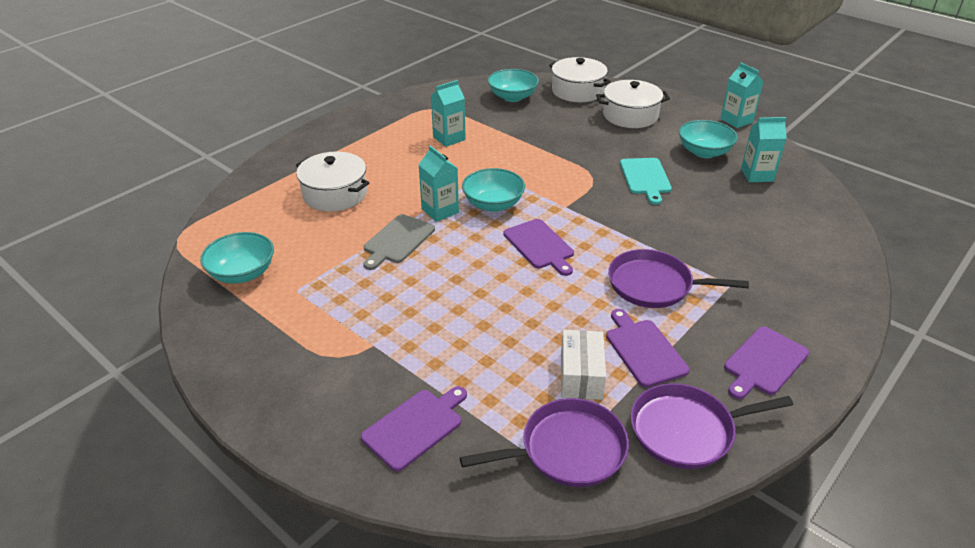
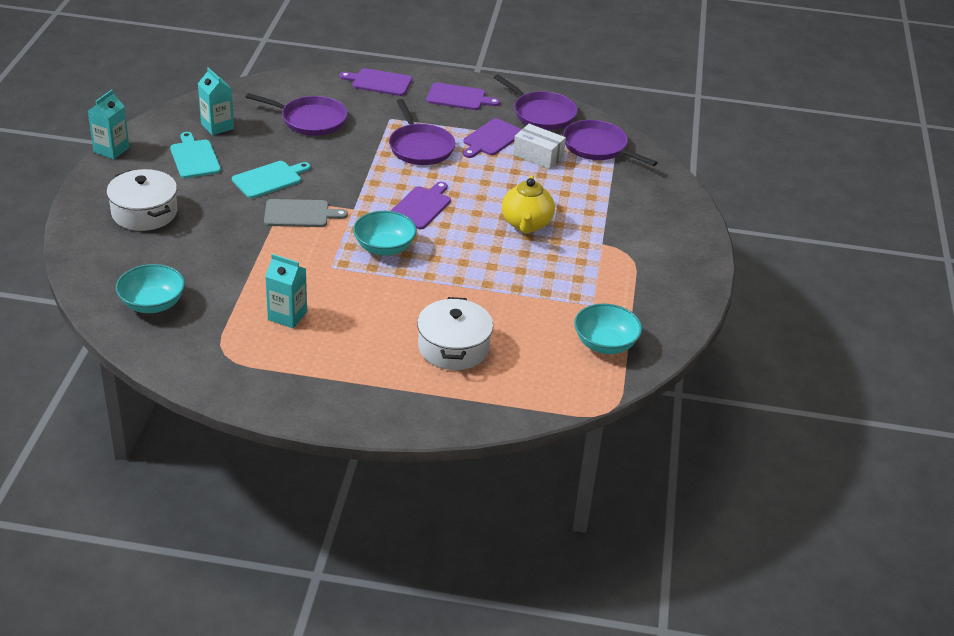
camera: 125 degrees left, 0 degrees up
purple cutting board [361,386,467,471] -> purple cutting board moved to [340,68,412,96]
grey cutting board [363,214,435,270] -> grey cutting board moved to [264,199,348,227]
turquoise carton [419,146,459,222] -> none
white pot [549,57,611,102] -> none
white box [561,330,606,400] -> white box turned 60 degrees clockwise [513,124,566,169]
turquoise bowl [679,120,738,158] -> turquoise cutting board [170,132,221,178]
none -> purple pan [246,93,348,136]
none -> yellow teapot [502,175,555,234]

